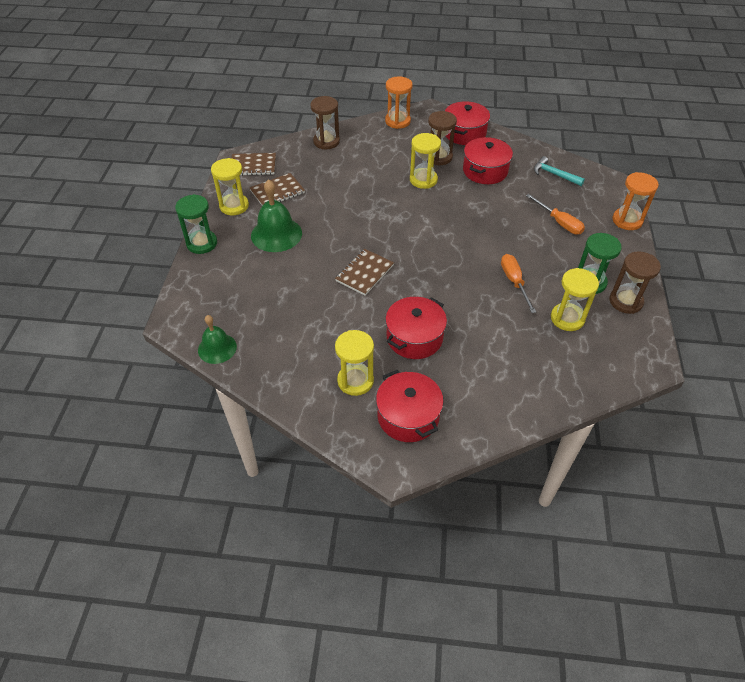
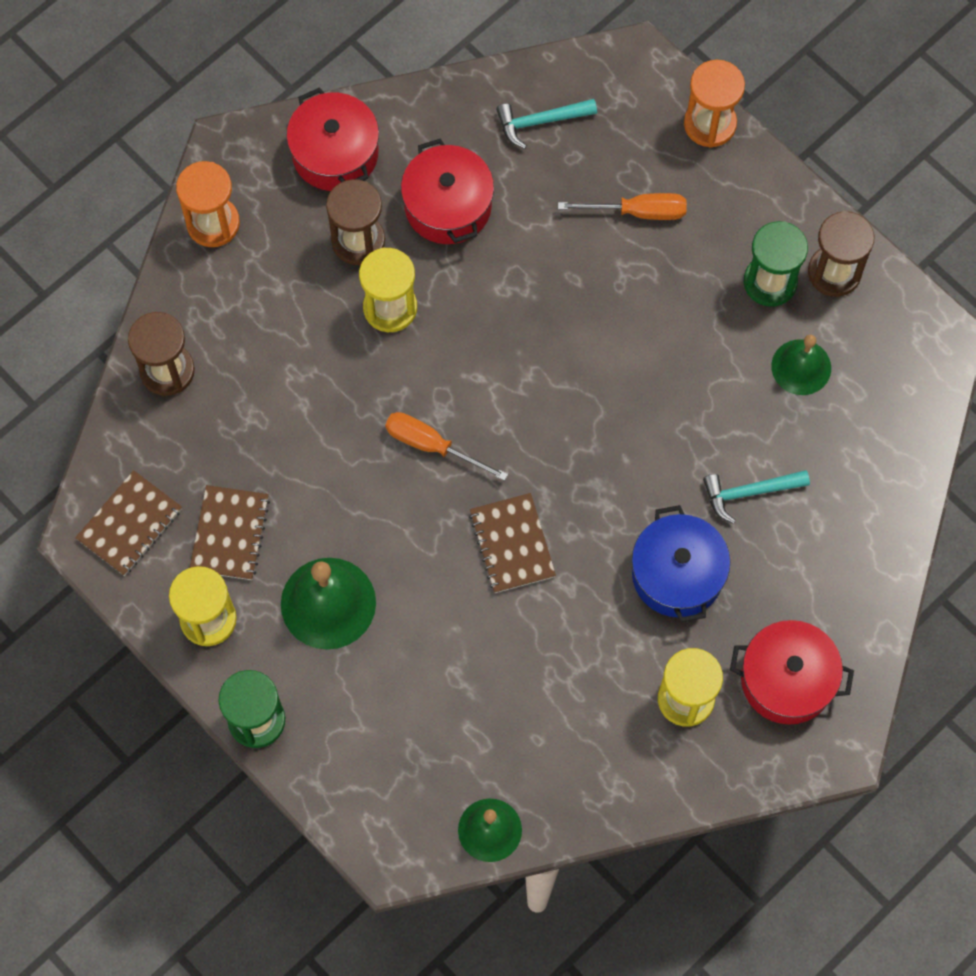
camera: 50 degrees left, 20 degrees up
red pot [385,297,447,359] -> blue pot [632,505,730,622]
orange screwdriver [501,254,536,313] -> orange screwdriver moved to [385,412,508,481]
yellow hourglass [551,268,599,331] -> green bell [771,335,831,395]
none -> turquoise hammer [703,470,810,524]

